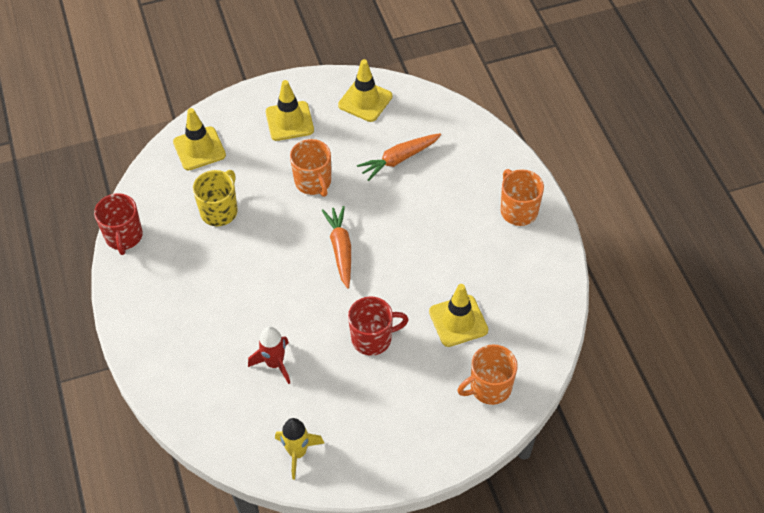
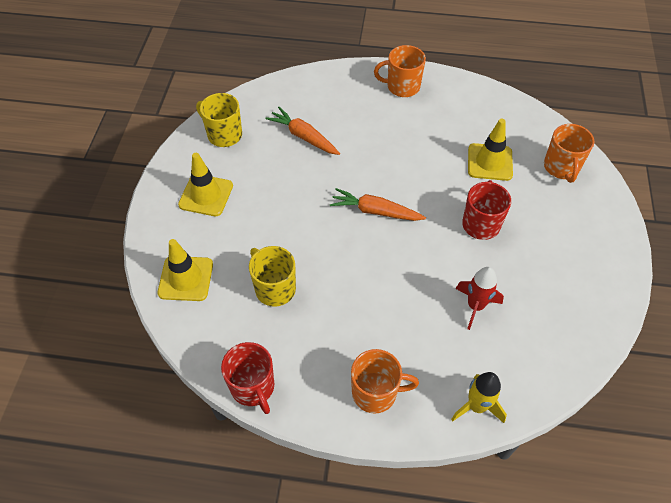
camera: 65 degrees left, 0 degrees up
red mug [94,193,143,255] -> red mug turned 45 degrees clockwise [221,342,274,414]
yellow rocket [275,418,325,480] -> yellow rocket moved to [451,372,507,423]
orange mug [290,139,331,197] -> orange mug moved to [351,349,419,414]
yellow traffic cone [338,59,392,122] -> yellow mug [196,93,242,147]
orange carrot [357,133,441,181] -> orange carrot turned 135 degrees clockwise [265,107,340,155]

